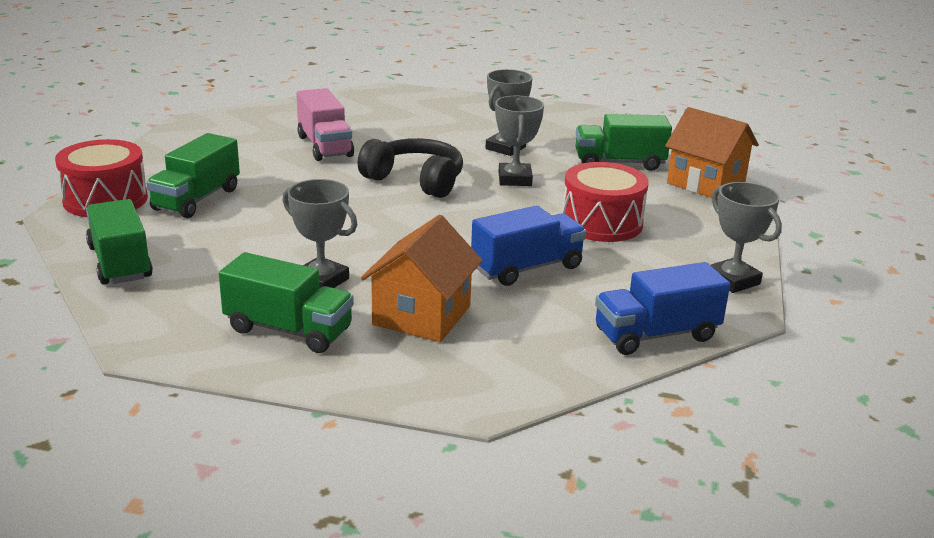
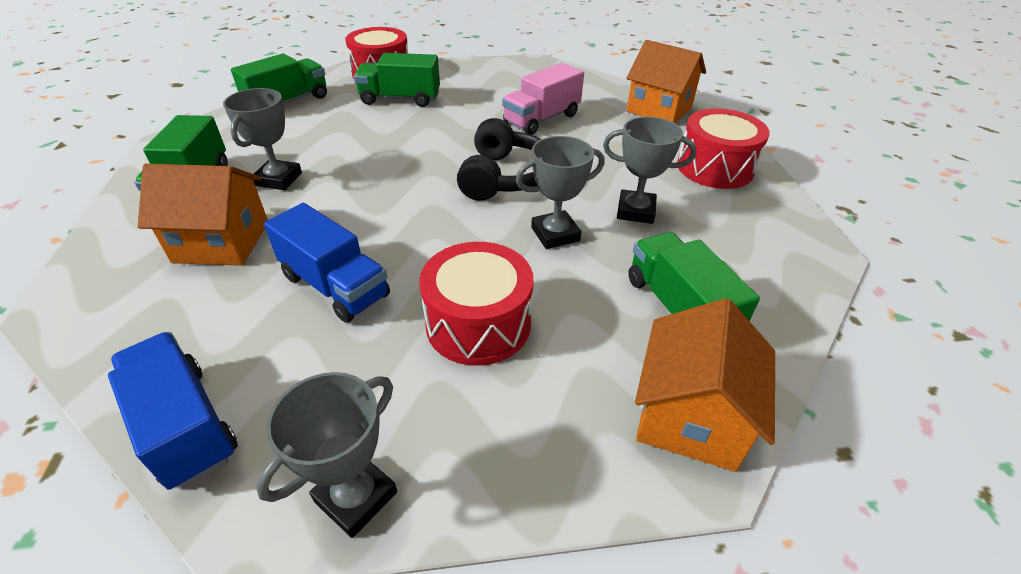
camera: 70 degrees right, 15 degrees up
none -> orange house [626,40,706,123]
none -> red drum [677,108,770,189]

